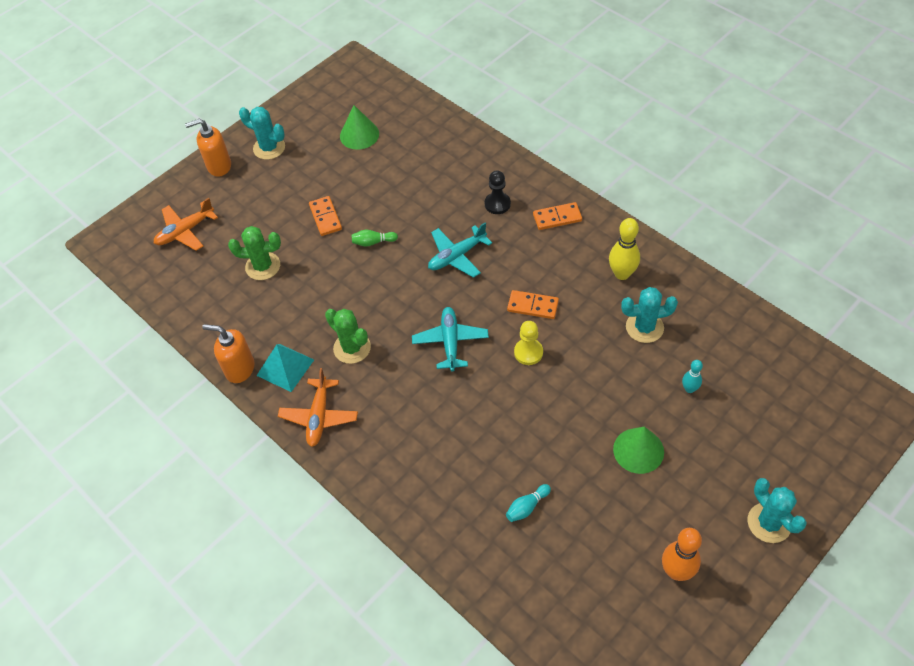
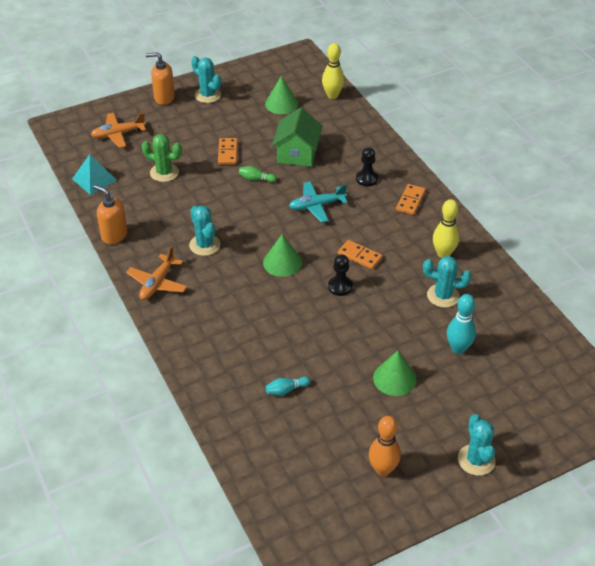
camera: 15 degrees right, 10 degrees down
turquoise pyramid [257,344,314,392] -> turquoise pyramid moved to [72,154,117,195]
green cactus [325,309,371,364] -> turquoise cactus [189,205,220,256]
turquoise plane [412,307,489,371] -> green cone [263,234,302,277]
yellow pawn [514,321,543,365] -> black pawn [328,254,353,296]
orange domino [533,202,582,230] -> orange domino turned 75 degrees counterclockwise [396,184,426,215]
turquoise bowling pin [682,360,703,393] -> turquoise bowling pin [447,294,476,354], size x1.73
none -> green house [272,108,323,167]
none -> yellow bowling pin [322,43,345,99]

